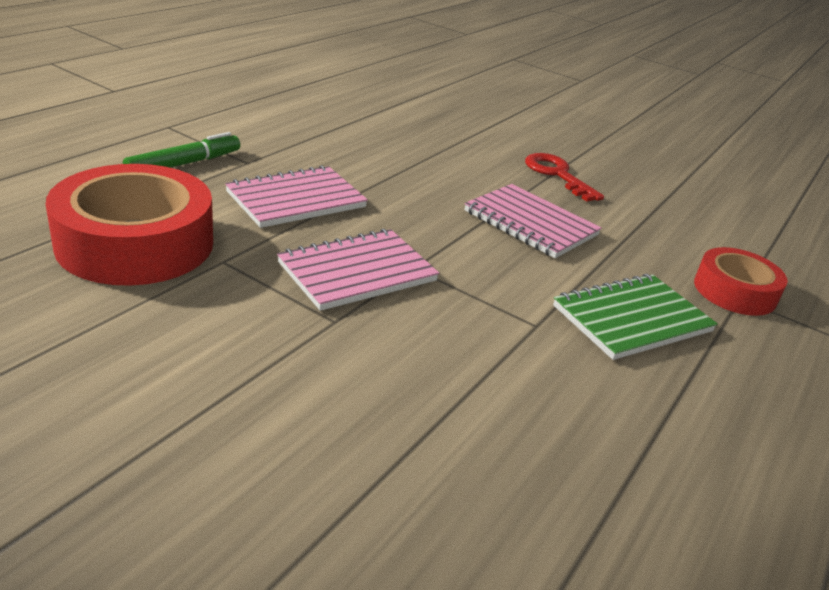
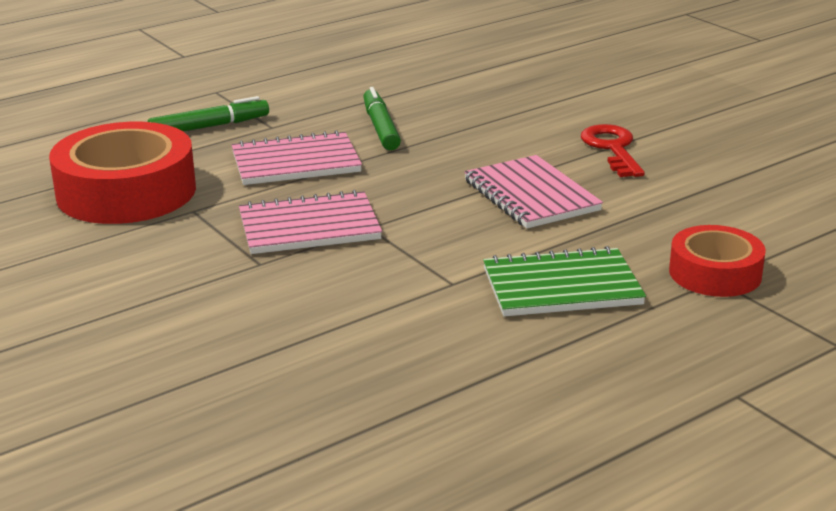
camera: 25 degrees right, 5 degrees down
none -> green marker [363,87,401,150]

